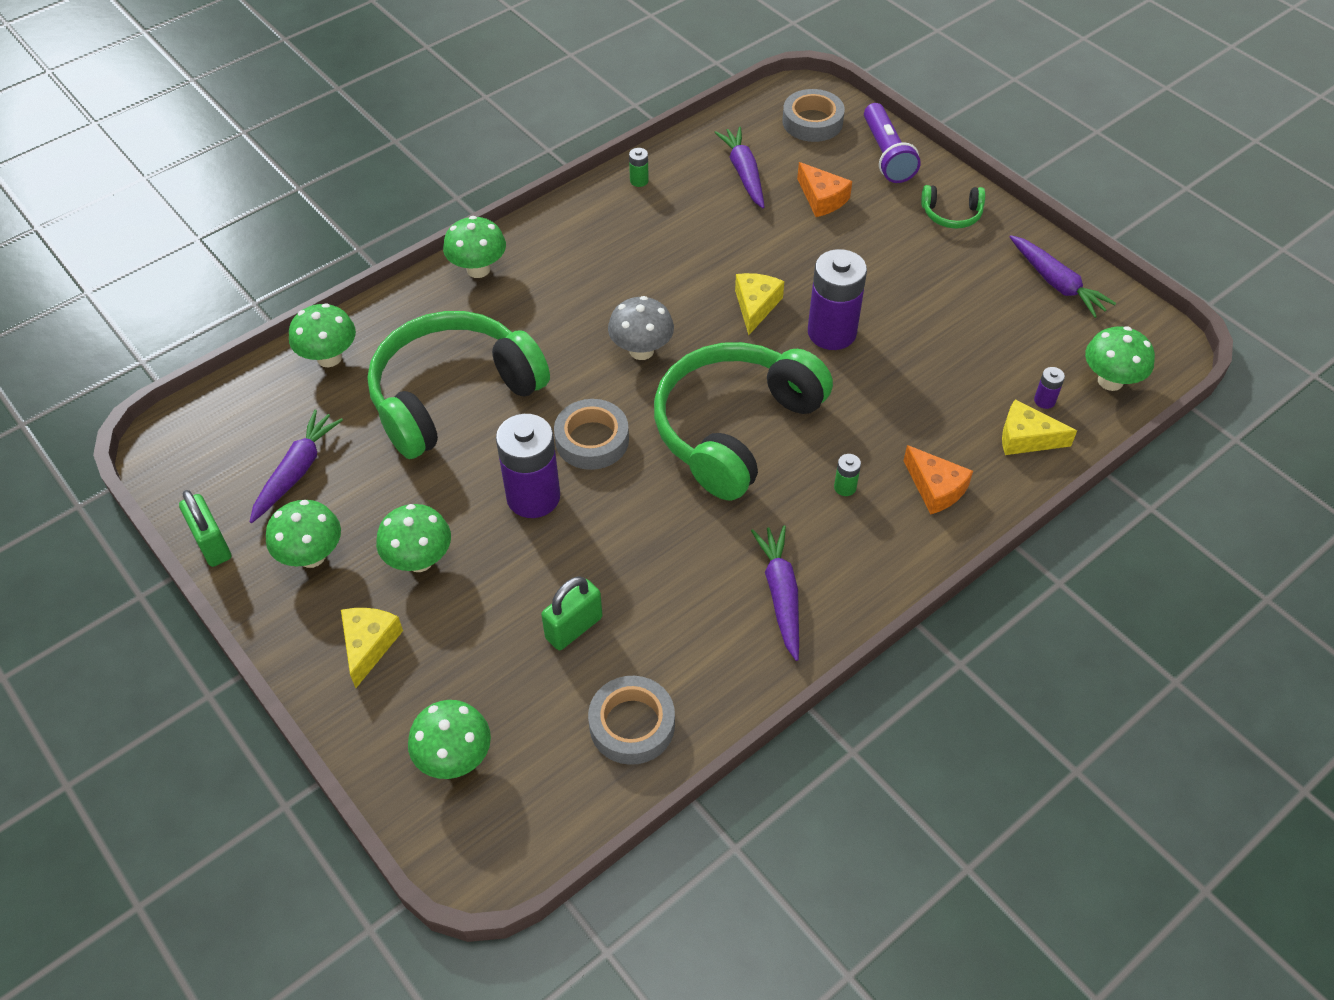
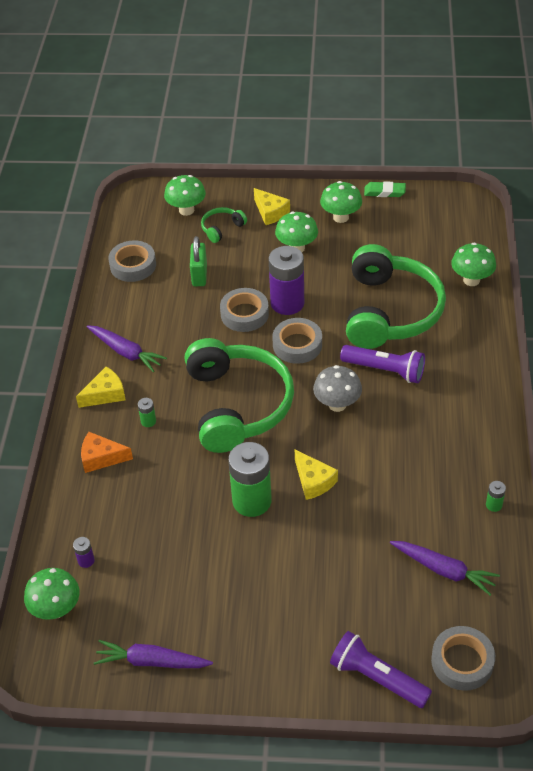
camera: 135 degrees right, 5 degrees down
green padlock [179,490,231,567] -> green eraser [364,181,406,197]
purple carrot [250,410,343,523] -> none
green mushroom [443,216,506,278] -> none
orange cheese [797,162,852,217] -> none
purple battery [808,249,867,350] -> green battery [228,442,272,517]
green headphones [921,185,985,229] -> green headphones moved to [201,207,247,243]
yellow cheese [1002,399,1077,455] -> yellow cheese moved to [76,367,126,408]
none -> grey tape [220,288,269,332]
none -> purple flashlight [340,345,425,383]

